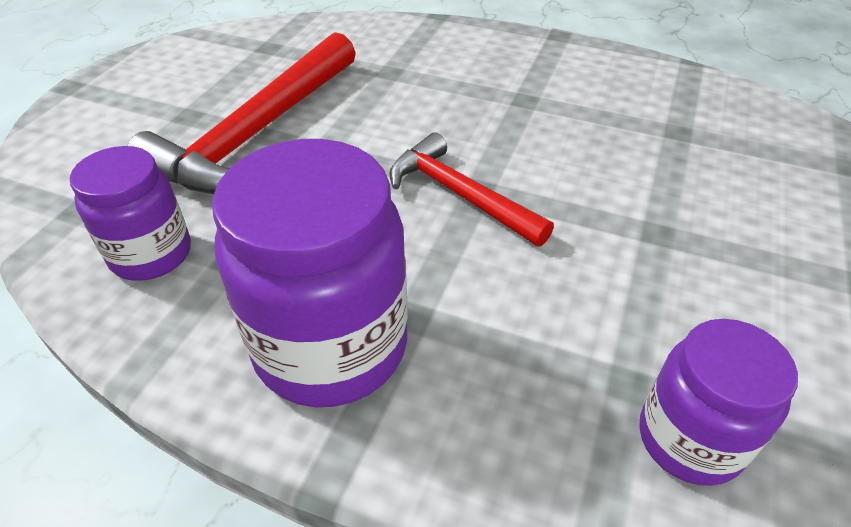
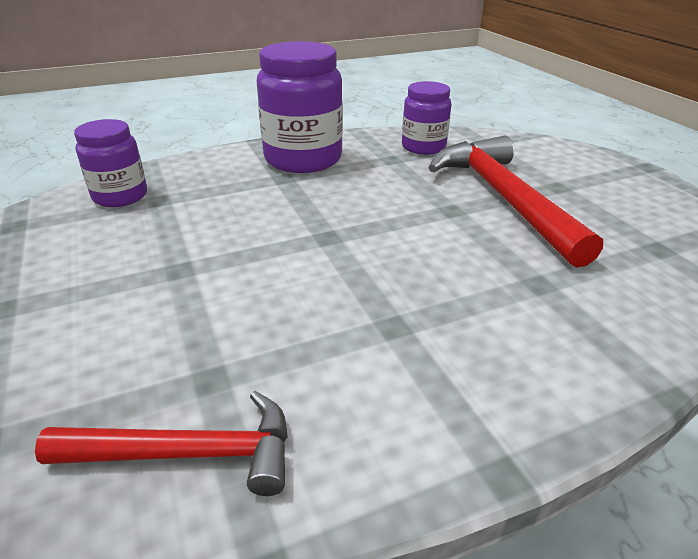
camera: 135 degrees right, 10 degrees down
red hammer [389,132,554,246] -> red hammer moved to [35,391,288,496]

